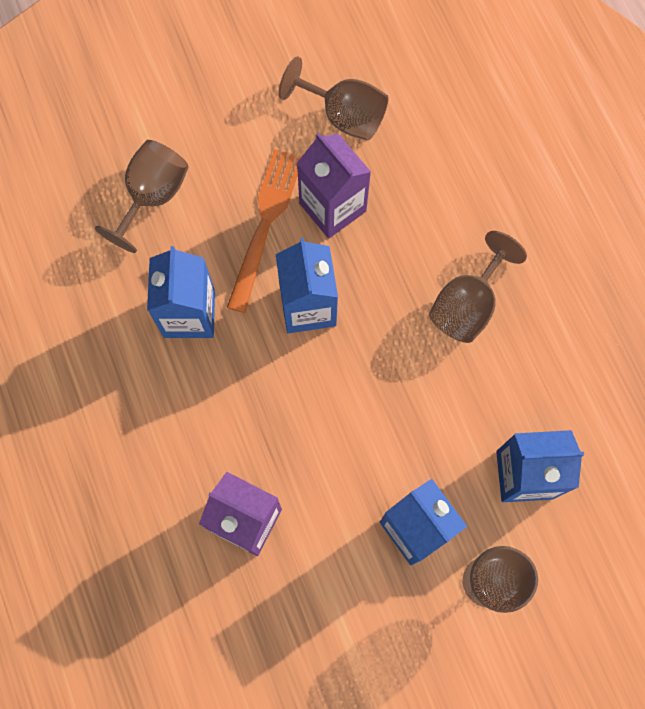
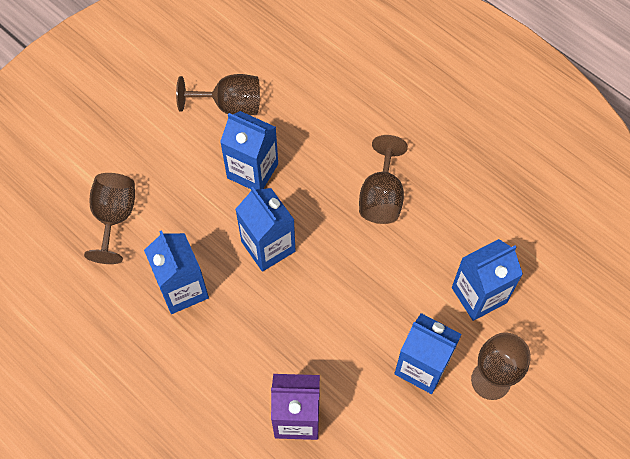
camera: 25 degrees left, 10 degrees down
orange fork [227,149,302,313] -> none
purple carton [297,133,371,238] -> blue carton [220,111,278,190]

